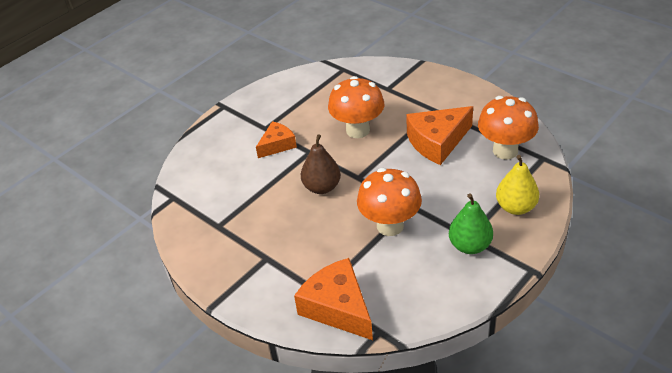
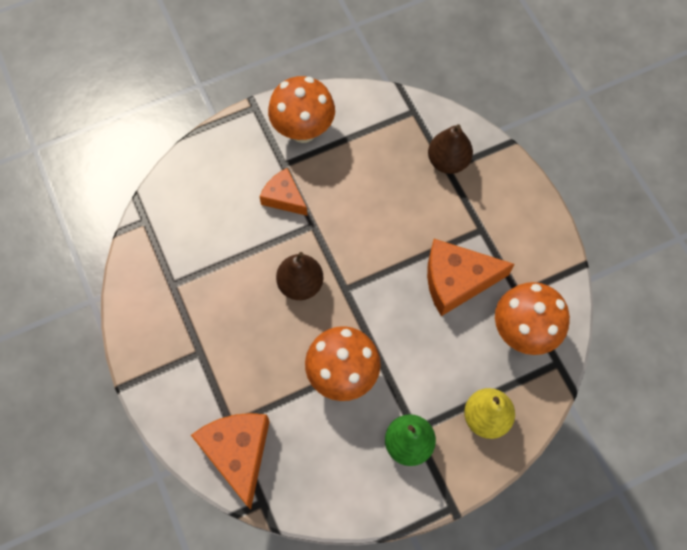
camera: 20 degrees right, 25 degrees up
orange cheese [256,121,297,158] -> orange cheese turned 120 degrees counterclockwise [260,168,308,216]
orange mushroom [328,76,385,138] -> orange mushroom moved to [268,76,335,143]
none -> brown pear [428,124,473,174]

